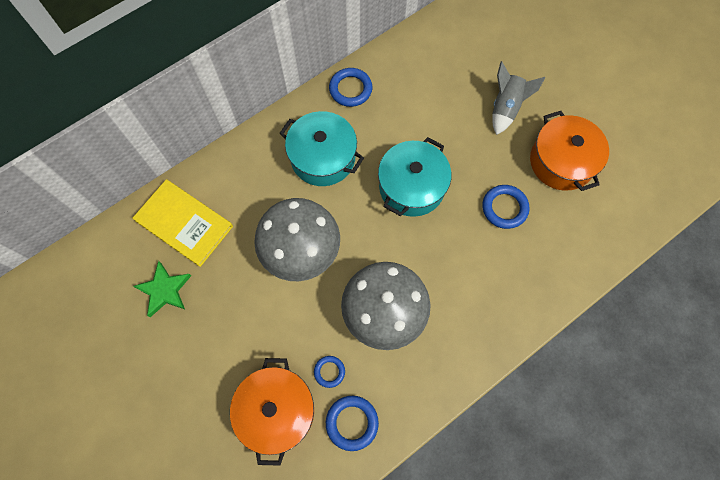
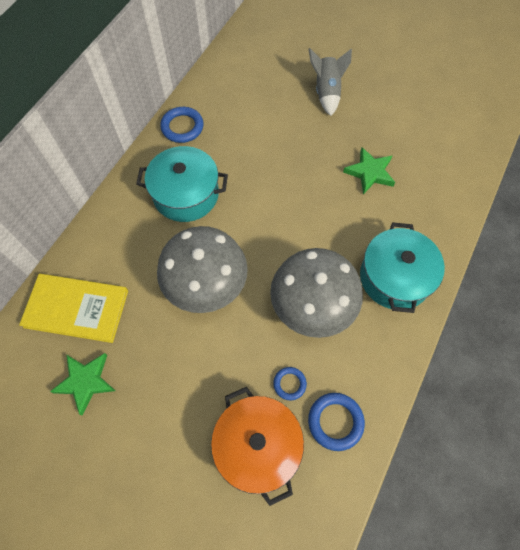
camera: 25 degrees left, 5 degrees down
turquoise pot [378,137,451,217] -> turquoise pot moved to [360,222,445,313]
blue ring [482,185,530,229] -> green star [343,147,395,194]
orange pot [530,111,609,191] -> none

